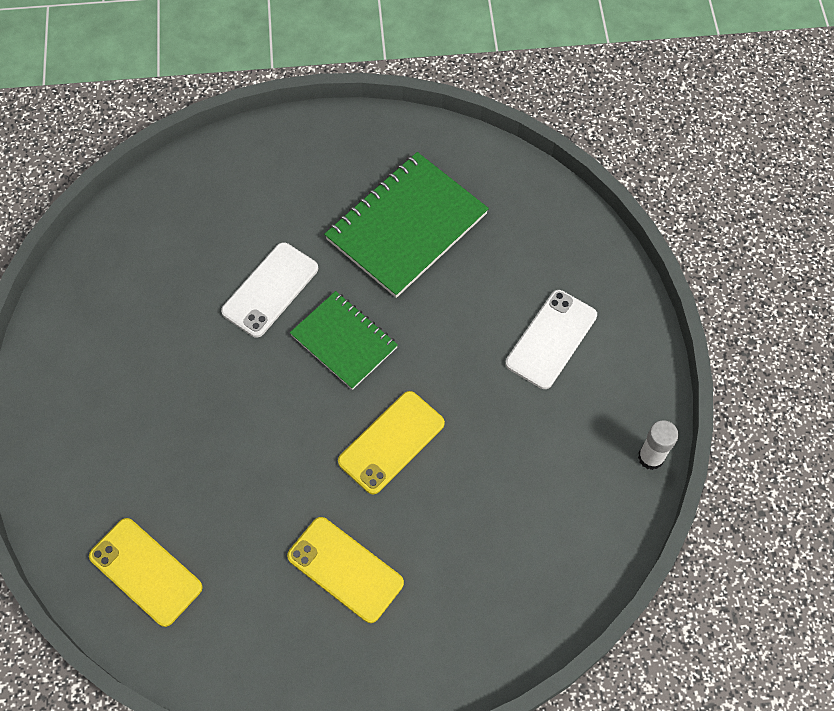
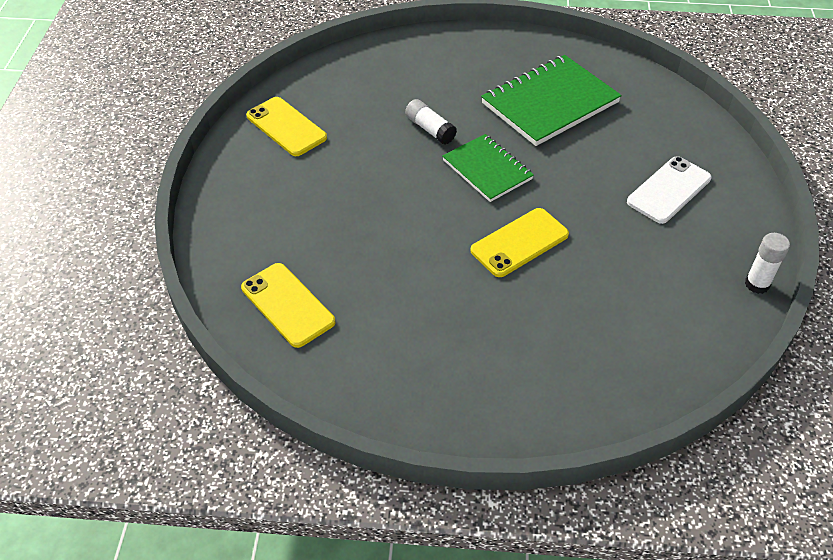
camera: 10 degrees right, 15 degrees down
white phone [221,242,318,338] -> white glue stick [405,99,457,144]
yellow phone [287,517,404,623] -> yellow phone moved to [246,97,327,156]

